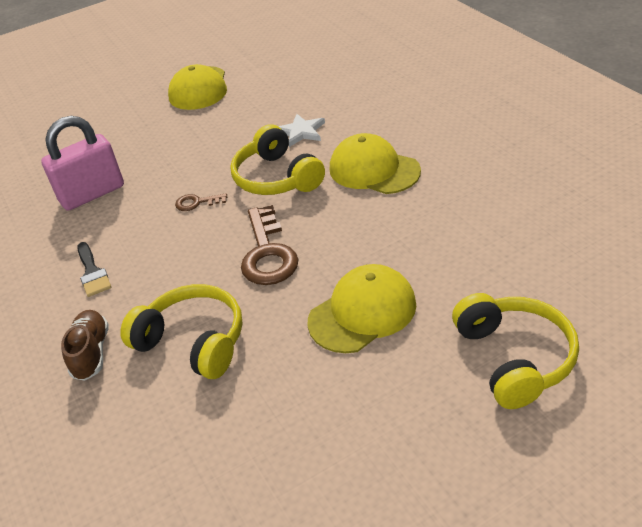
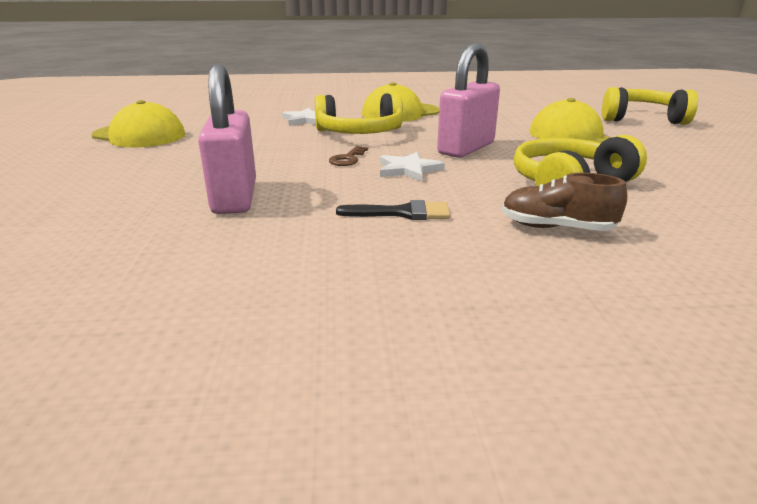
camera: 70 degrees left, 15 degrees down
brown key [241,205,299,285] -> pink padlock [437,42,500,158]
none -> white star [380,152,445,182]

